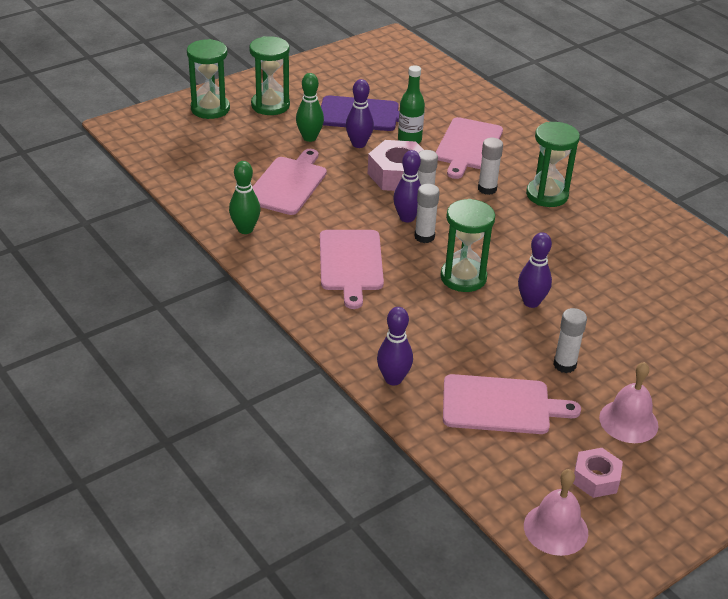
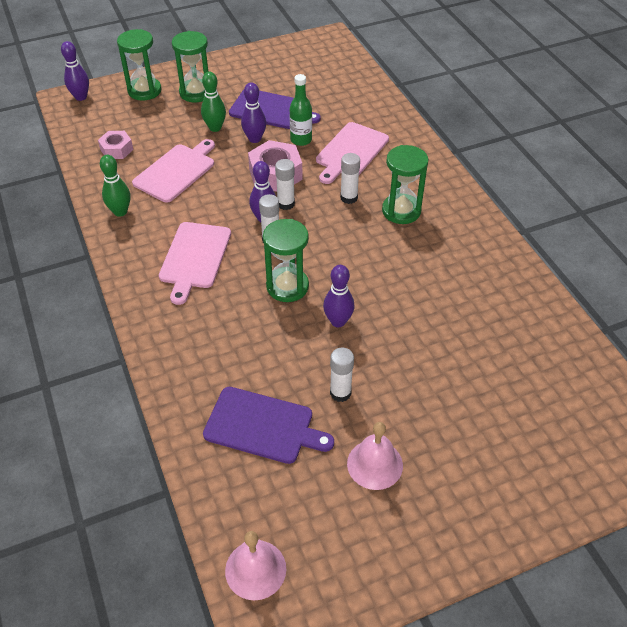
camera: 15 degrees right, 10 degrees up
purple bowling pin [377,307,413,385] -> purple bowling pin moved to [61,41,89,101]
pink cutting board [443,374,581,434] -> purple cutting board [203,387,334,464]
pink nut [573,448,623,498] -> pink nut moved to [98,131,133,159]

